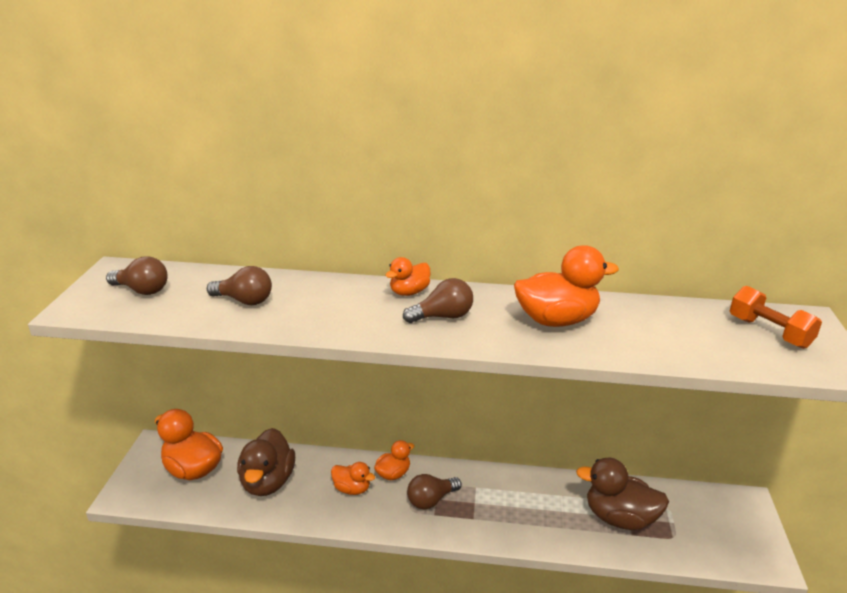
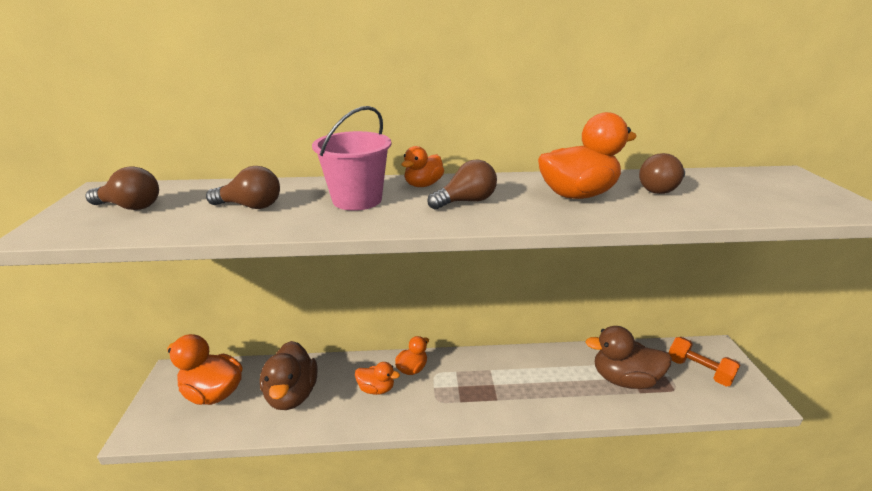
camera: 10 degrees left, 0 degrees up
brown light bulb [407,474,461,510] -> brown light bulb moved to [639,153,685,194]
orange dumbbell [730,286,822,349] -> orange dumbbell moved to [668,337,740,386]
none -> pink bucket [312,106,391,211]

